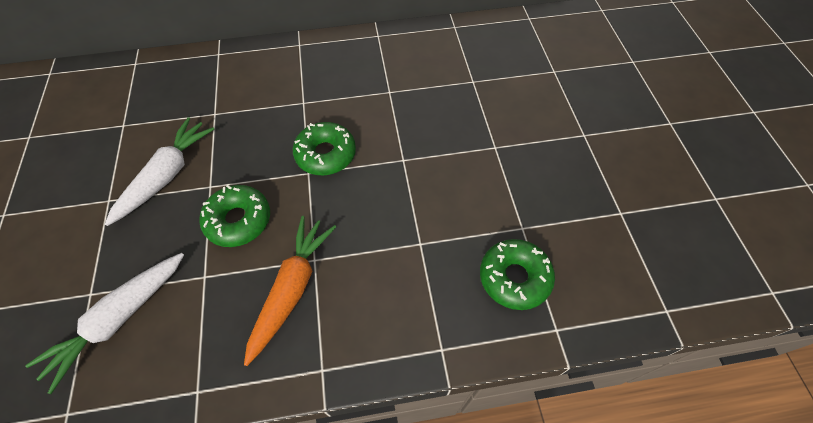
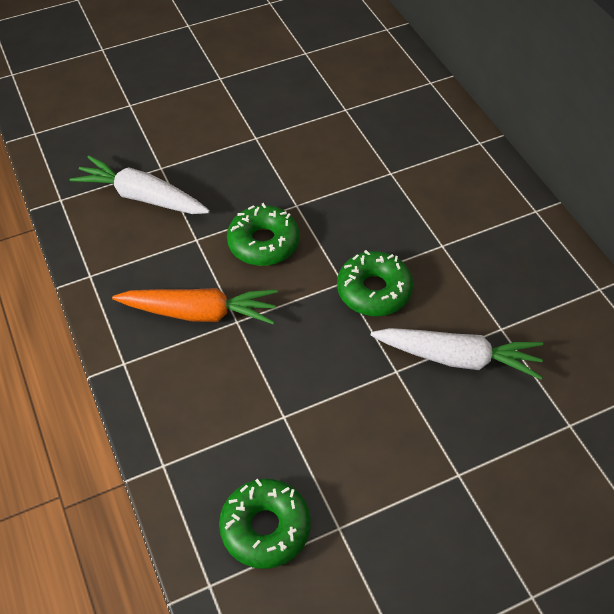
camera: 75 degrees right, 5 degrees down
white carrot [105,117,215,226] -> white carrot moved to [371,328,543,380]

